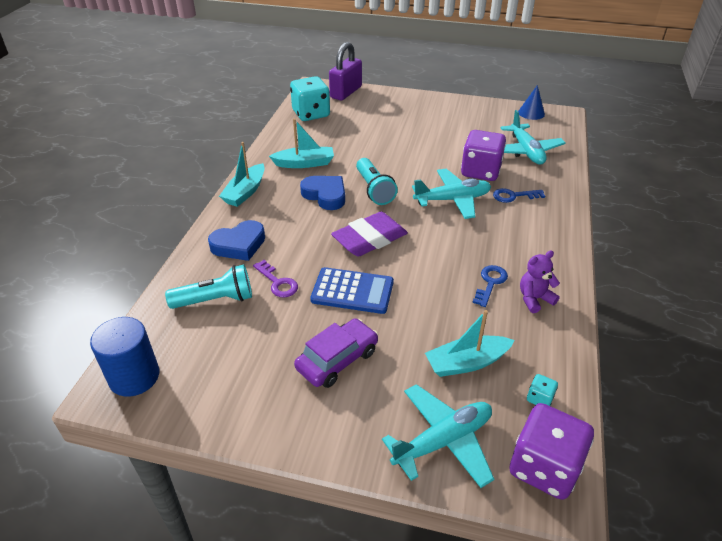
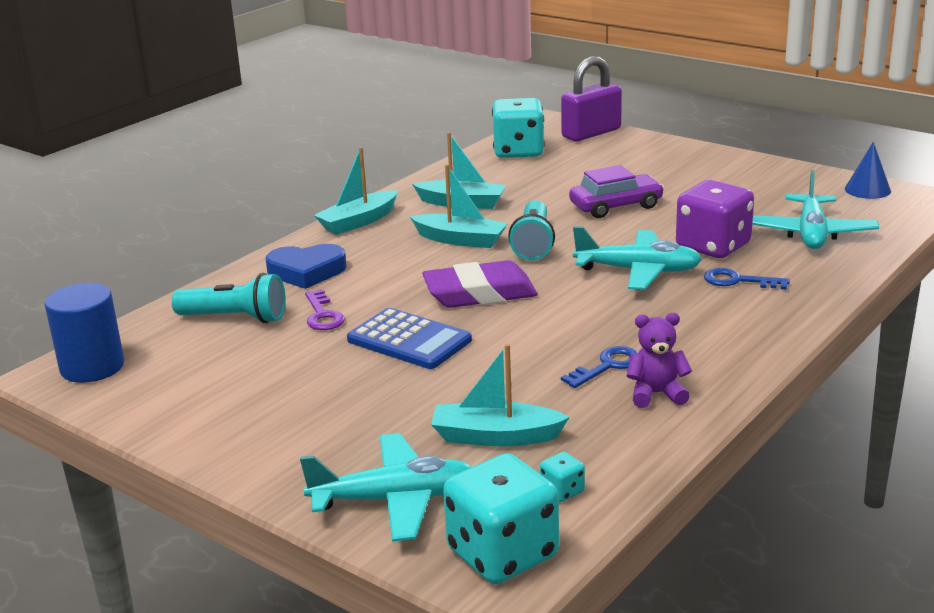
camera: 25 degrees right, 15 degrees down
purple car [294,318,378,388] -> purple car moved to [569,165,664,218]
blue heart [300,176,345,210] -> turquoise boat [410,164,508,248]
purple dice [509,403,594,500] -> turquoise dice [443,453,559,584]

